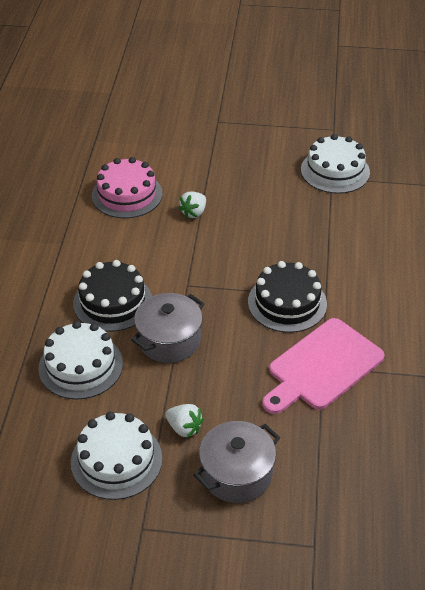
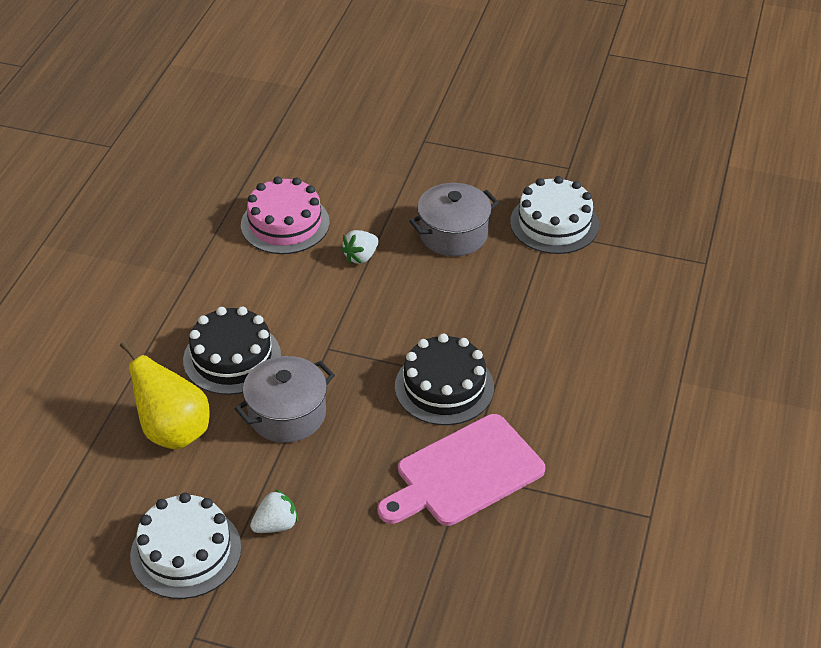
camera: 10 degrees right, 0 degrees up
white cake [38,321,123,399] -> yellow pear [120,341,210,450]
white strawberry [165,404,204,438] -> white strawberry turned 75 degrees counterclockwise [250,489,298,533]
grey pot [193,421,280,503] -> grey pot moved to [409,183,499,256]

